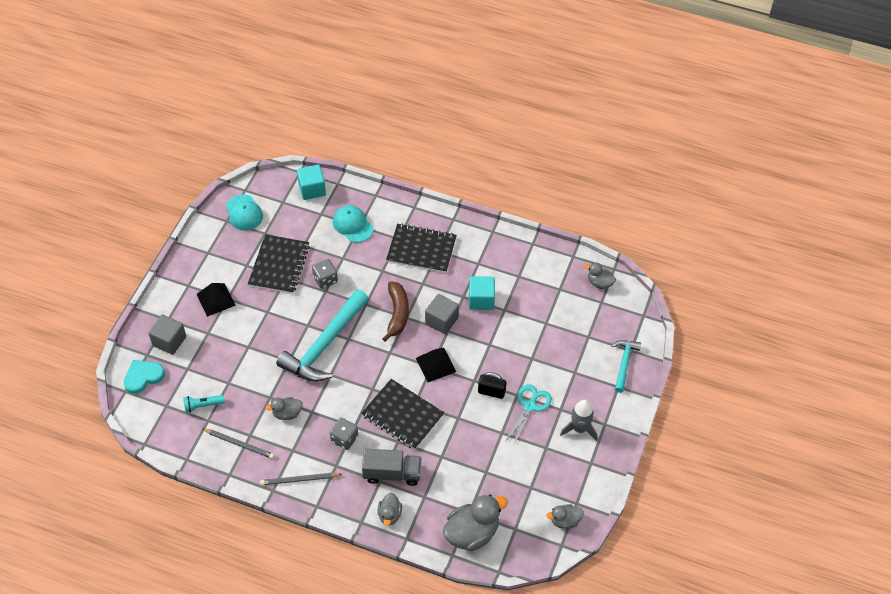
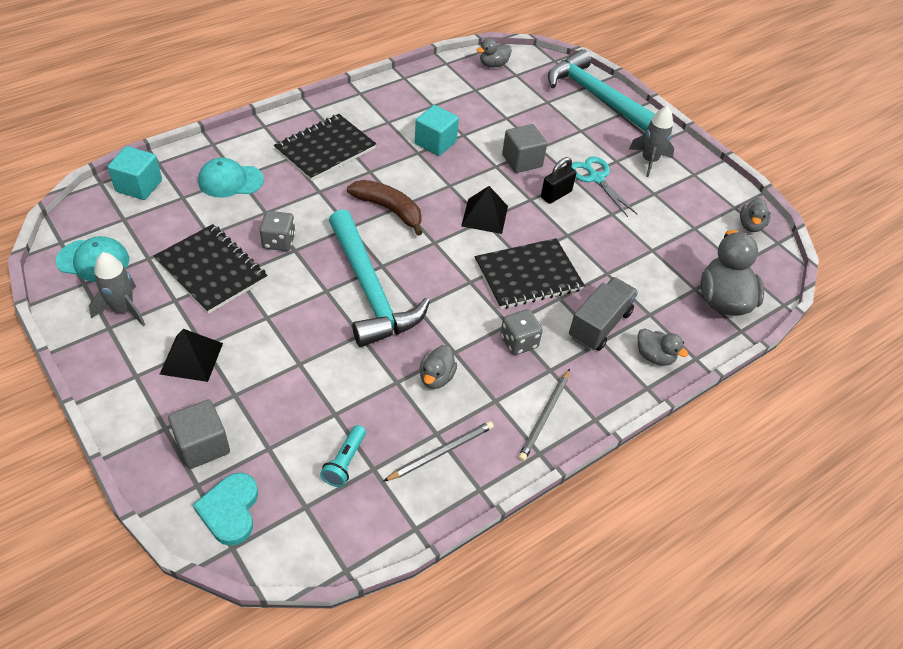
camera: 60 degrees left, 5 degrees down
grey cube [425,294,459,334] -> grey cube moved to [502,124,547,173]
turquoise hammer [611,340,641,393] -> turquoise hammer [548,49,655,131], size x1.93
none -> grey rocket [89,252,145,326]

